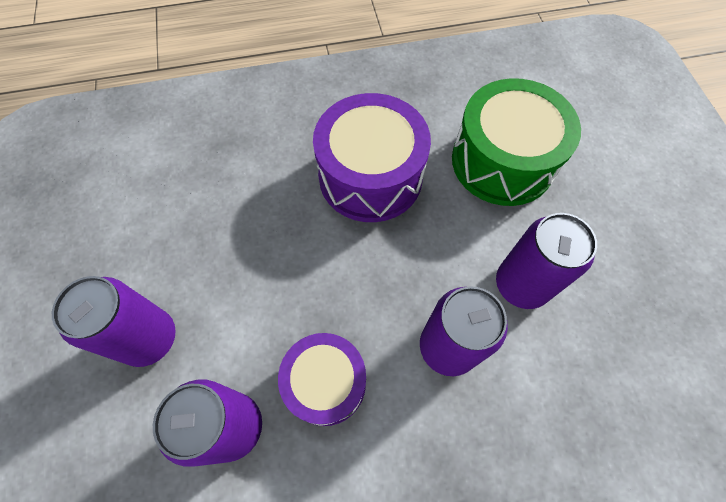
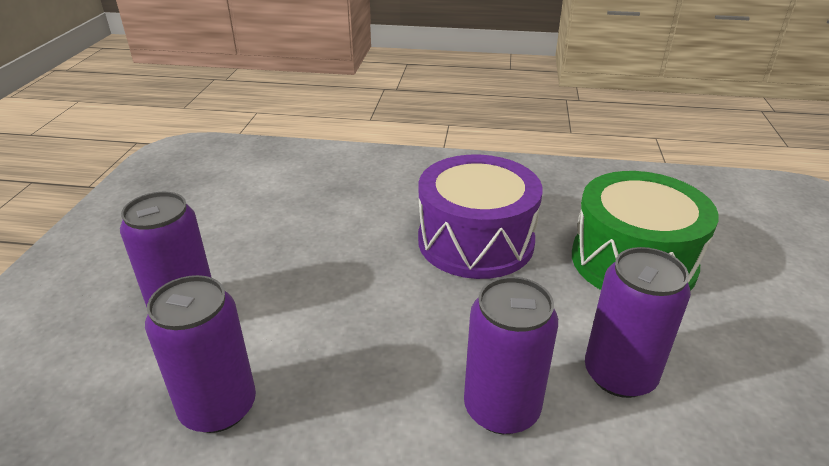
camera: 20 degrees right, 30 degrees down
purple drum [278,333,366,426] -> none

